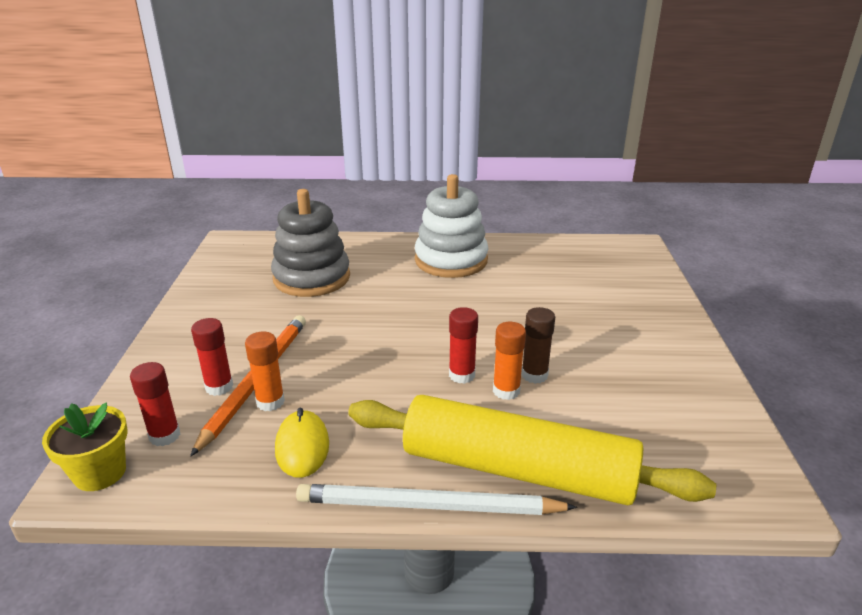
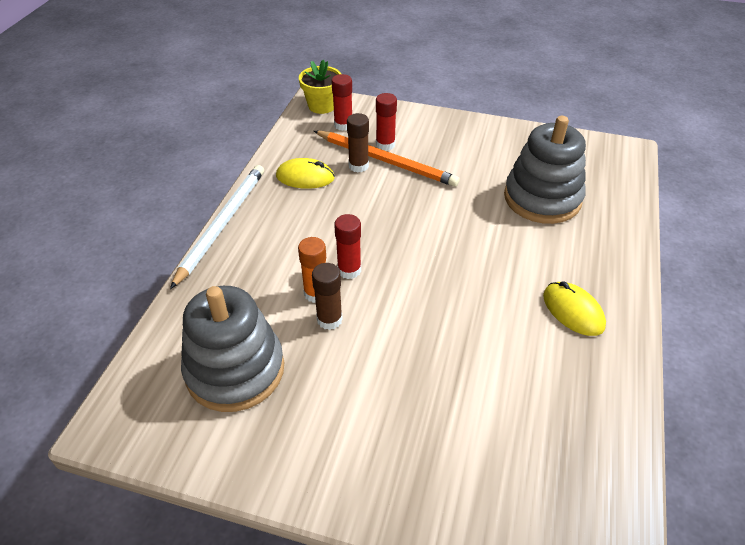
camera: 105 degrees right, 15 degrees up
orange glue stick [245,332,285,411] -> brown glue stick [347,113,369,173]
yellow rolling pin [348,395,716,506] -> none
white stacking toy [415,174,489,278] -> yellow mouse [543,281,606,336]
none -> grey stacking toy [181,286,284,412]

